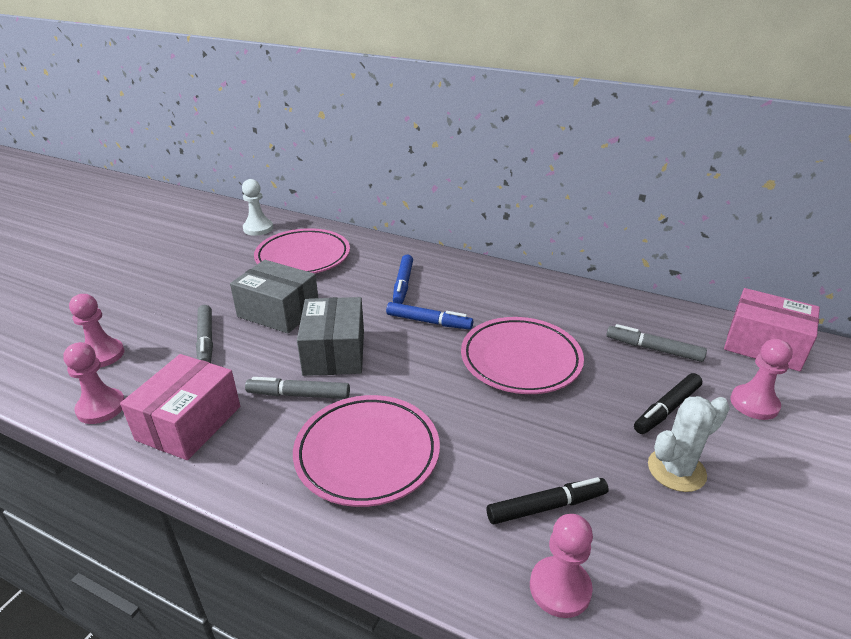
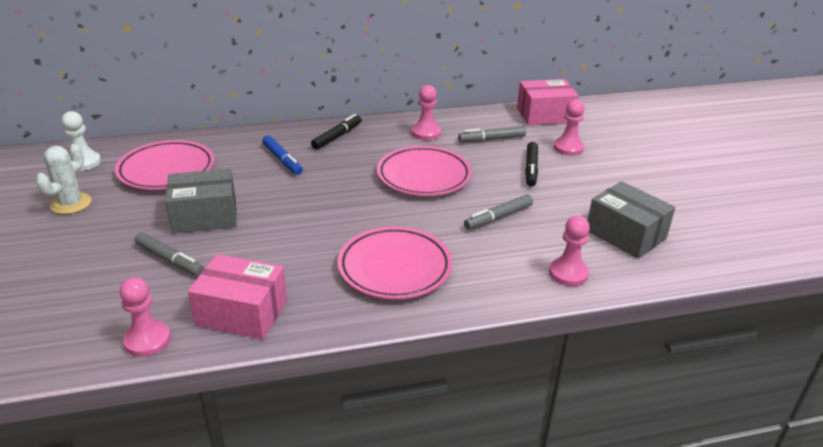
camera: 40 degrees left, 0 degrees up
pink pawn [69,294,124,367] -> pink pawn moved to [412,85,441,140]
pink box [120,354,240,460] -> pink box turned 60 degrees counterclockwise [188,254,287,339]
grey marker [245,377,350,399] -> grey marker moved to [464,194,533,230]
grey box [297,297,364,376] -> grey box moved to [588,181,675,259]
blue marker [386,302,473,330] -> none
black marker [487,477,609,524] -> black marker moved to [311,114,362,150]
white cactus [648,396,730,492] -> white cactus moved to [35,144,92,214]

